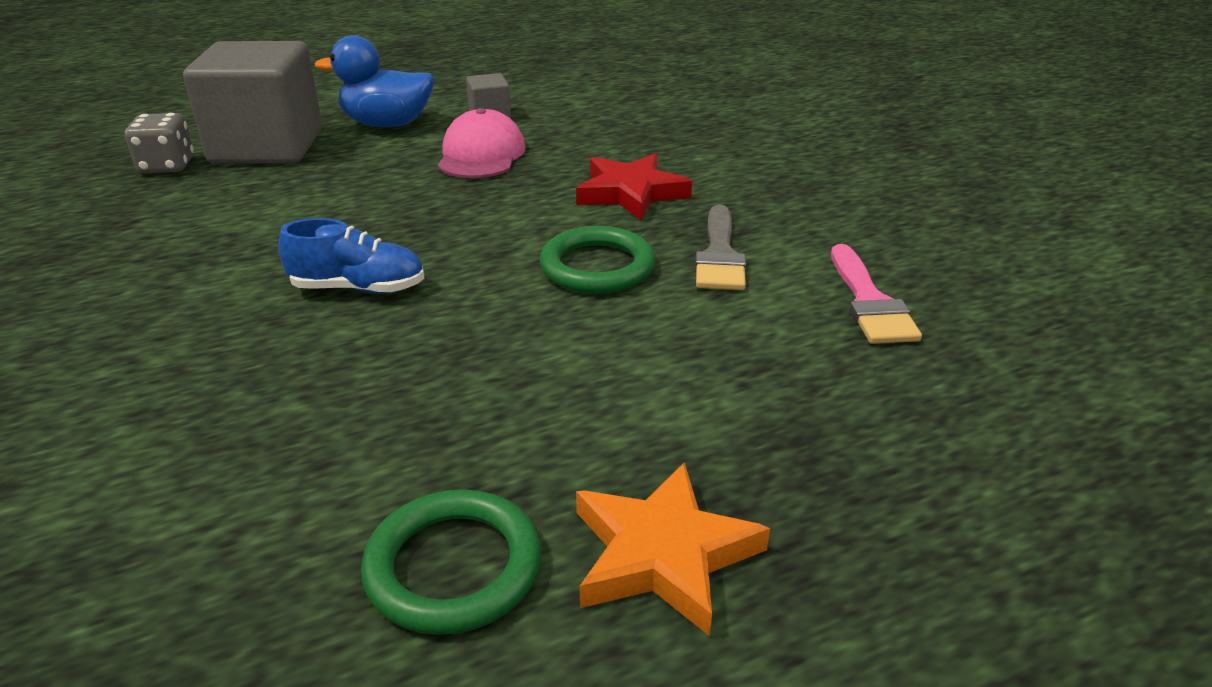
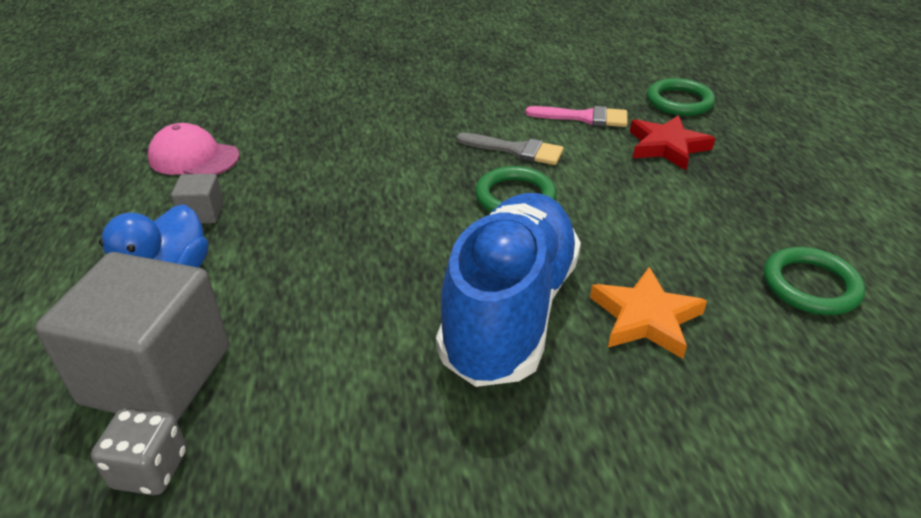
camera: 75 degrees left, 5 degrees up
blue shoe [278,218,425,294] -> blue shoe [436,193,581,387], size x2.23
pink cap [438,108,525,178] -> pink cap moved to [148,123,240,175]
red star [576,153,692,221] -> red star moved to [630,115,715,170]
orange star [576,462,770,636] -> orange star moved to [590,267,707,359]
none -> green ring [647,78,715,116]

